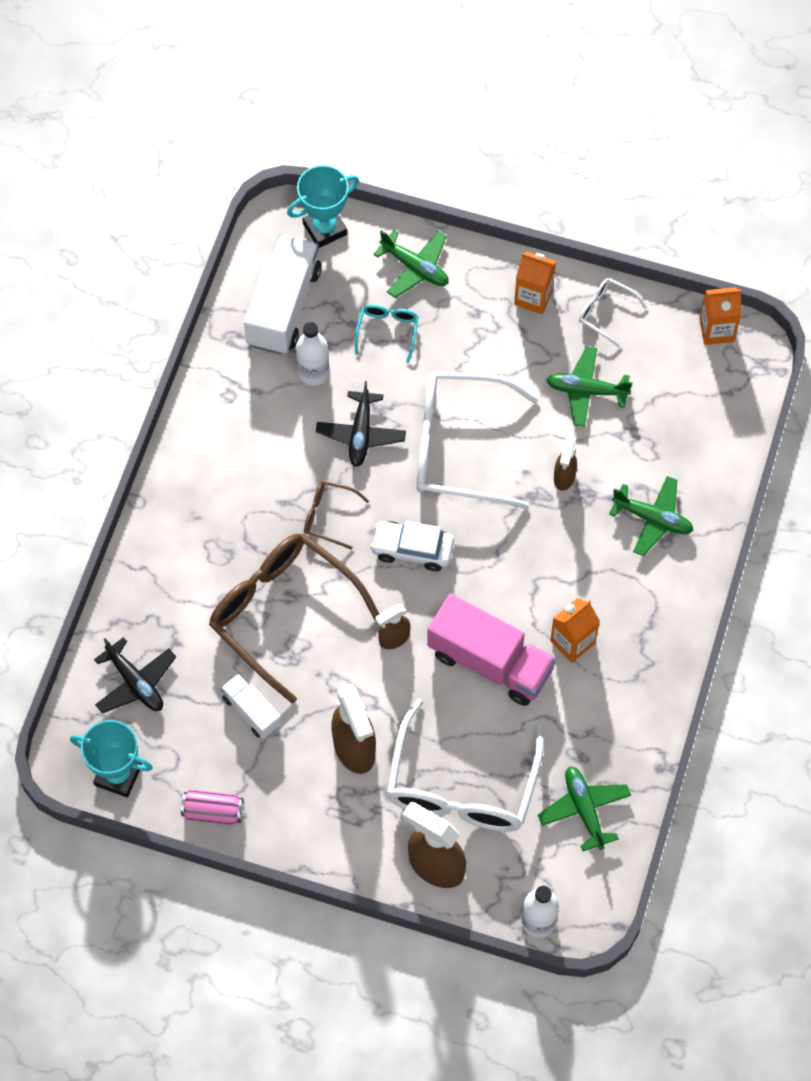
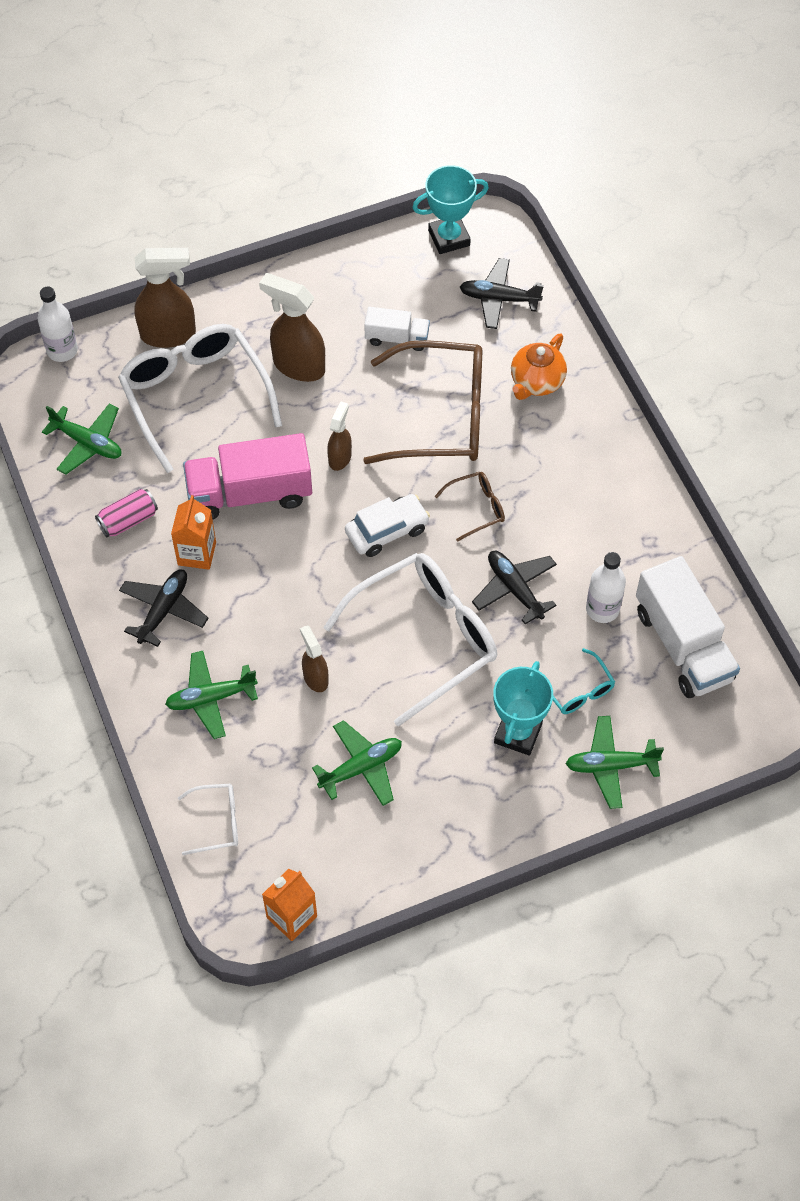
camera: 140 degrees right, 5 degrees down
pink can [181,789,243,825] -> pink can moved to [95,489,158,538]
turquoise trophy [287,165,359,248] -> turquoise trophy moved to [493,661,553,756]
orange carton [514,252,556,314] -> none
white glasses [579,278,647,348] -> white glasses moved to [178,784,238,855]
none -> black plane [119,569,209,647]
none -> orange teapot [511,334,567,400]

